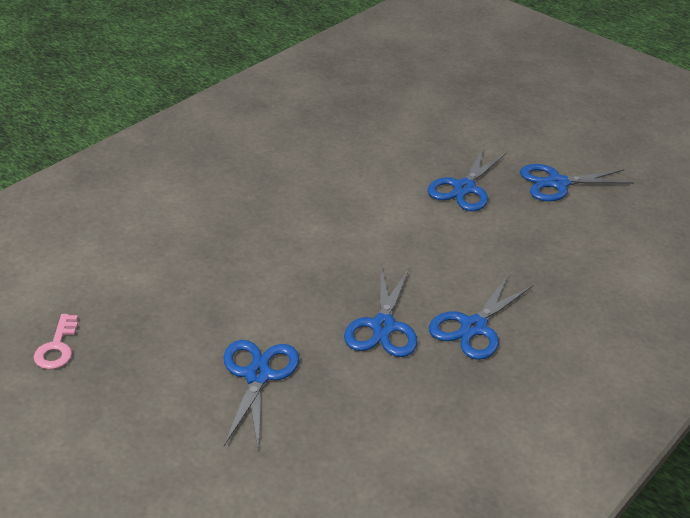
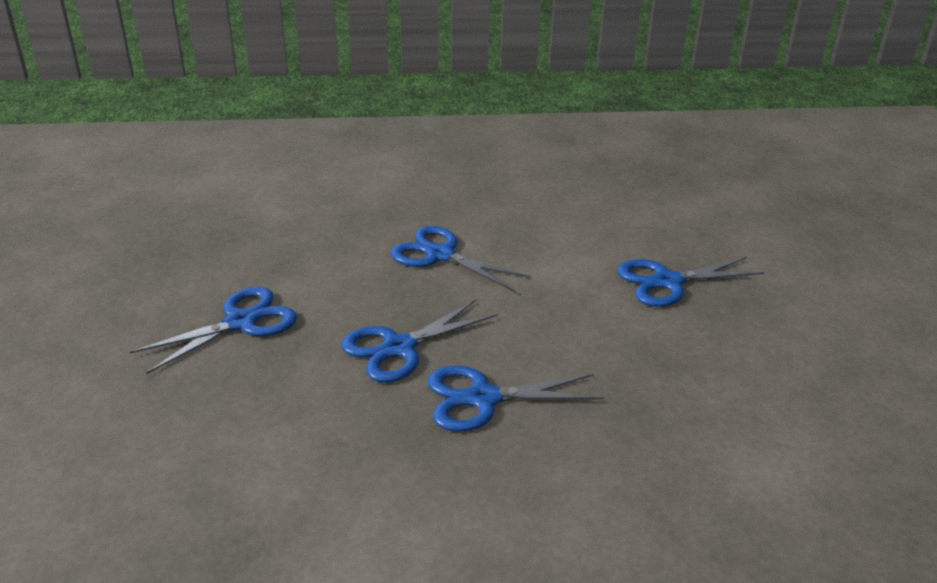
camera: 45 degrees right, 5 degrees down
pink key [34,314,78,369] -> none
blue scissors [520,164,635,201] -> blue scissors moved to [390,226,531,292]

